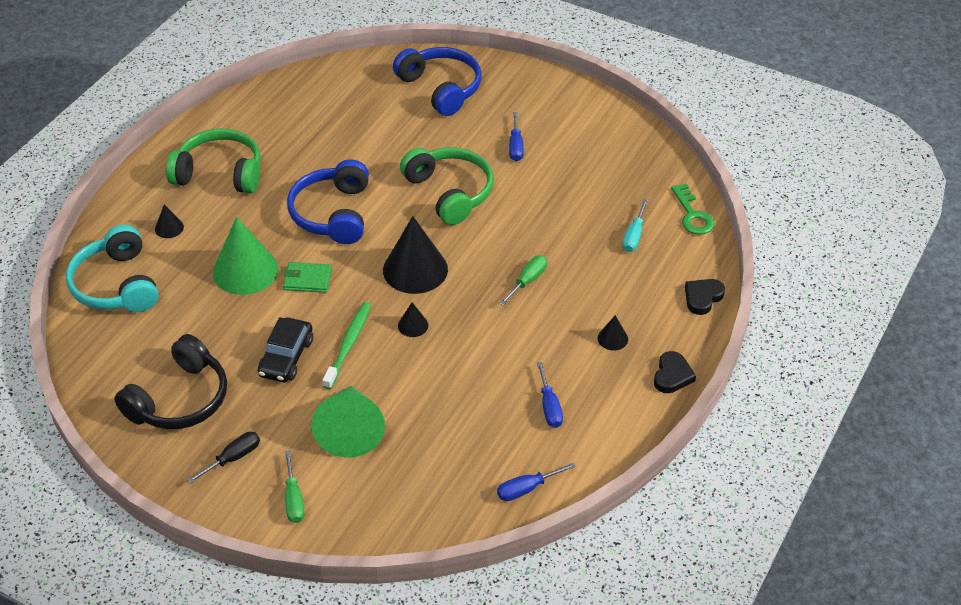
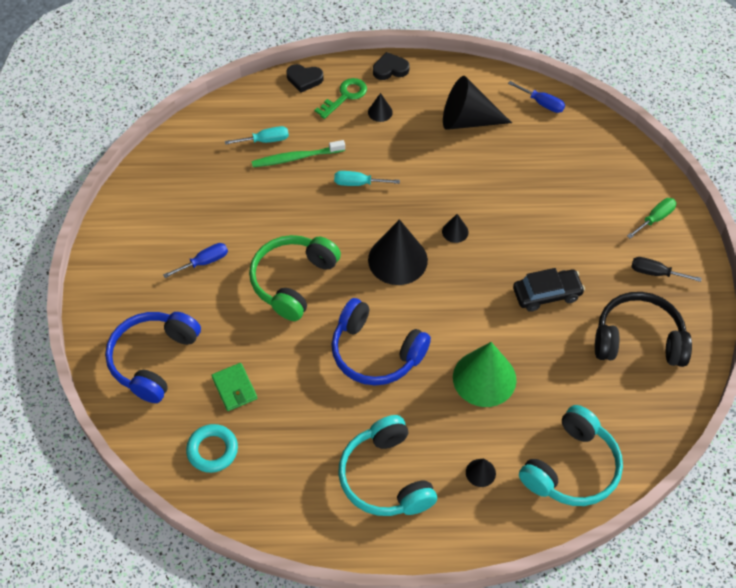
camera: 120 degrees left, 10 degrees up
green headphones [166,129,261,194] -> turquoise headphones [338,415,437,516]
green wallet [283,262,332,293] -> green wallet moved to [211,363,257,411]
blue headphones [287,159,369,244] -> blue headphones turned 60 degrees clockwise [331,298,431,385]
green cone [311,386,385,458] -> none
green toothbrush [322,302,371,389] -> green toothbrush moved to [251,140,345,167]
green screwdriver [500,255,547,305] -> turquoise screwdriver [334,171,400,186]
blue screwdriver [537,362,563,428] -> black cone [443,76,512,130]
green key [671,183,715,235] -> green key moved to [315,78,367,119]
none -> turquoise ring [186,424,238,473]

